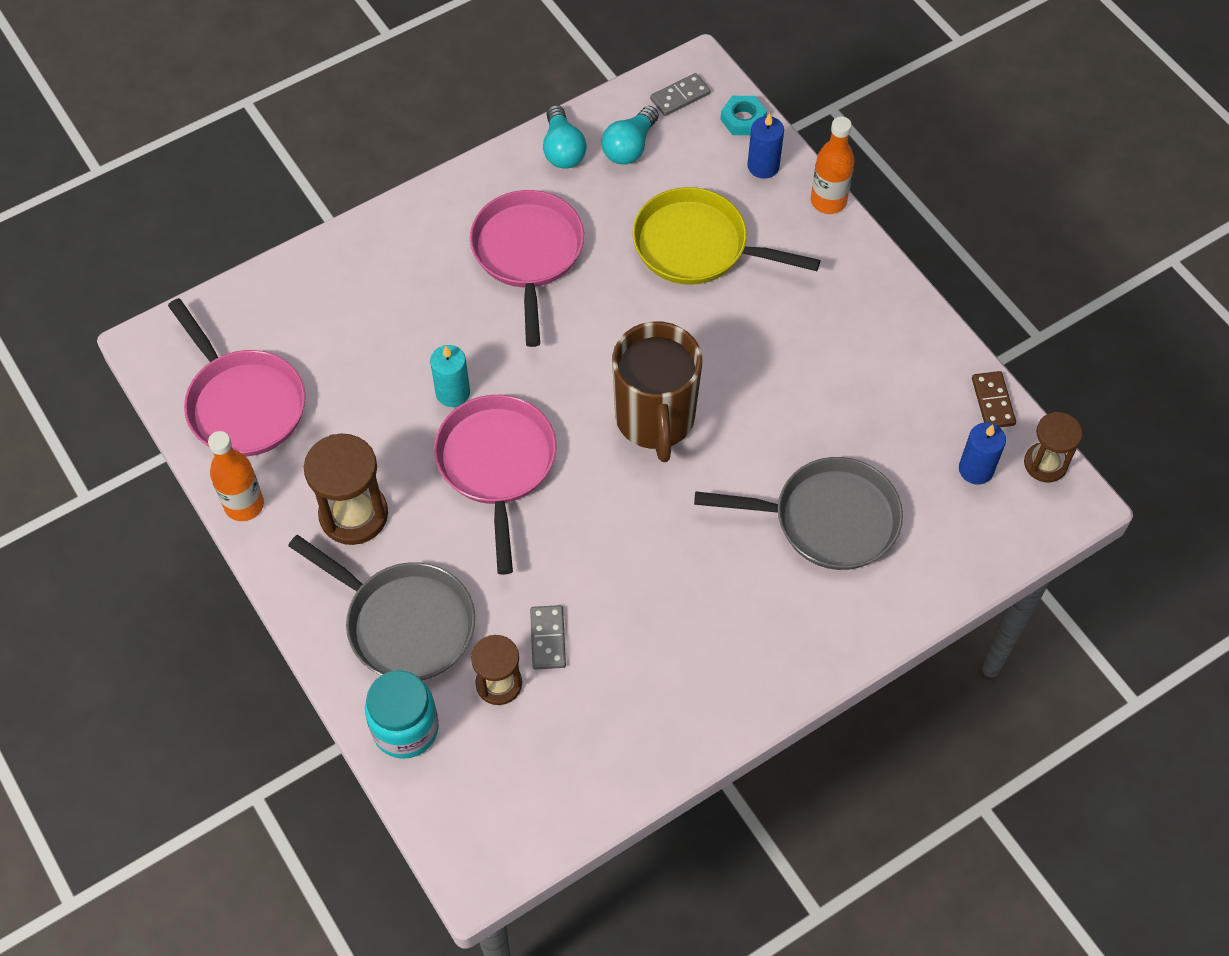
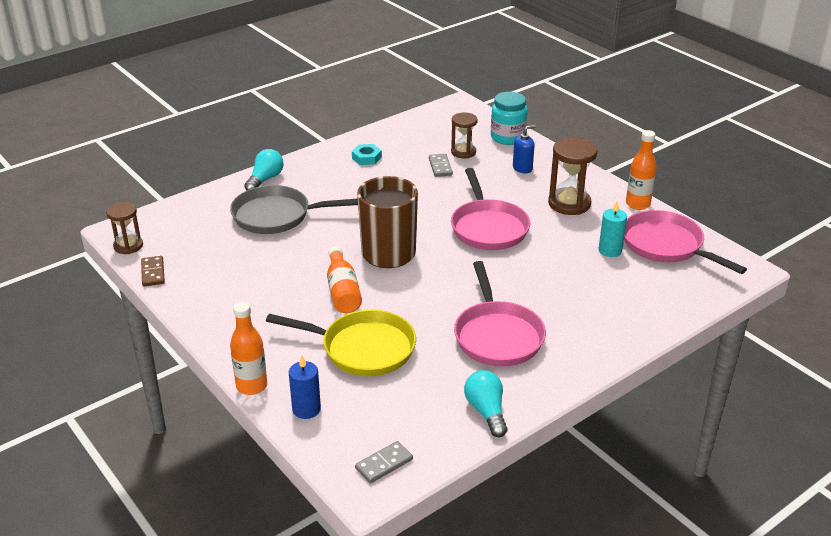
camera: 175 degrees right, 25 degrees down
grey pan [288,535,475,681] -> blue soap dispenser [513,125,536,173]
turquoise candle [430,345,470,407] -> turquoise candle moved to [599,201,627,257]
turquoise light bulb [602,106,659,165] -> turquoise light bulb moved to [244,149,284,191]
turquoise nut [720,96,767,135] -> turquoise nut moved to [352,144,382,165]
blue candle [959,422,1006,484] -> none
none -> orange bottle [327,246,362,313]

